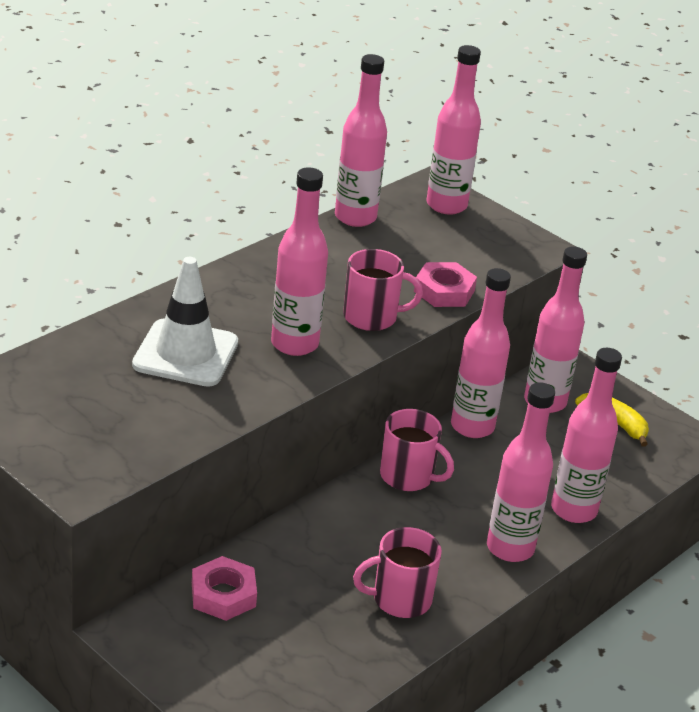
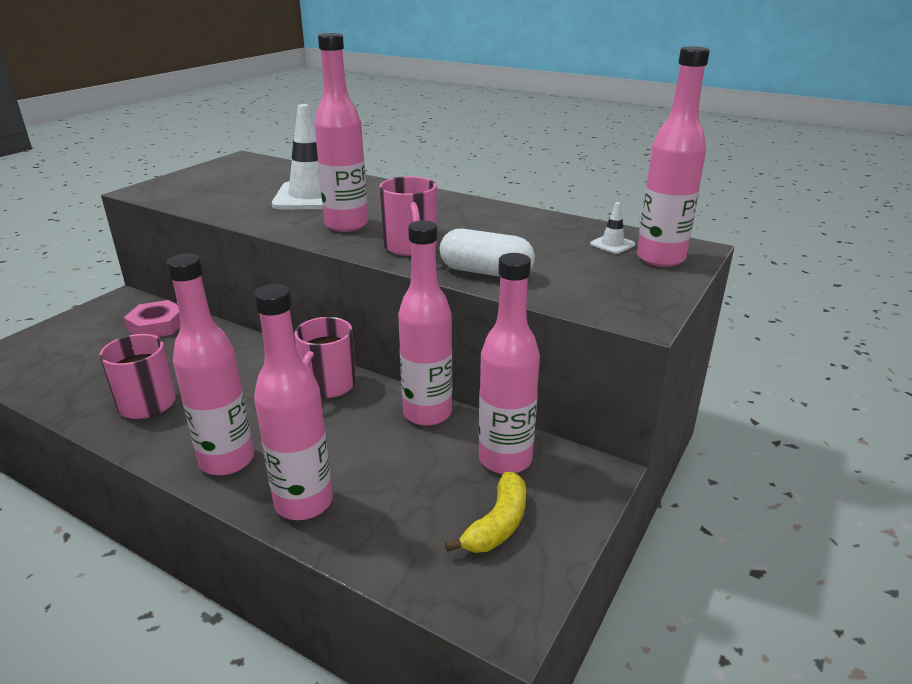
camera: 80 degrees right, 5 degrees down
pink bottle [335,54,387,227] -> none
pink nut [414,262,477,307] -> white capsule [440,229,535,277]
none -> white traffic cone [590,202,636,254]

